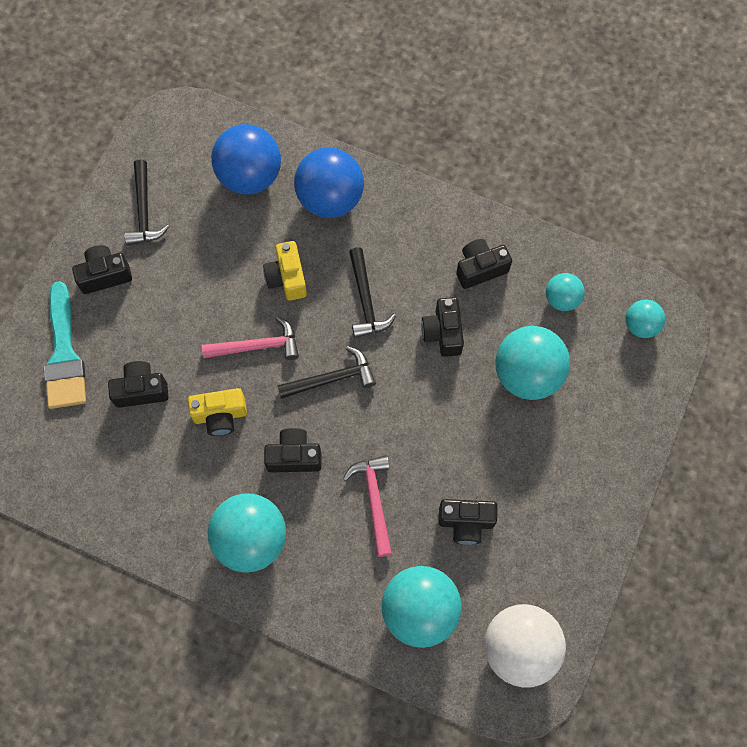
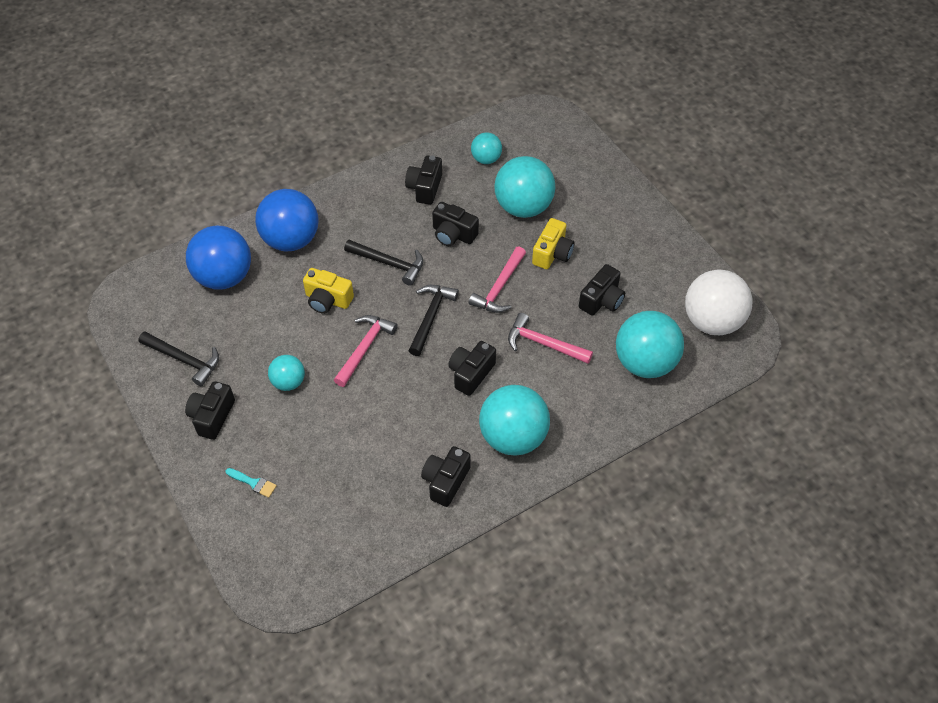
camera: 55 degrees left, 15 degrees down
turquoise brush [44,281,86,409] -> turquoise brush [226,468,277,498], size x0.41
black camera [108,361,168,408] -> black camera moved to [421,446,471,507]
yellow camera [188,388,247,436] -> yellow camera moved to [532,218,575,269]
turquoise ball [626,300,665,338] -> turquoise ball moved to [268,355,305,391]
none -> pink hammer [469,247,526,313]

